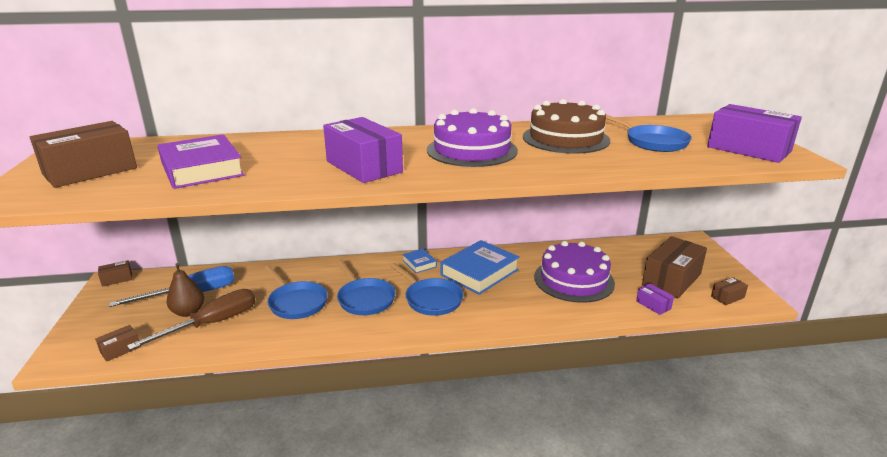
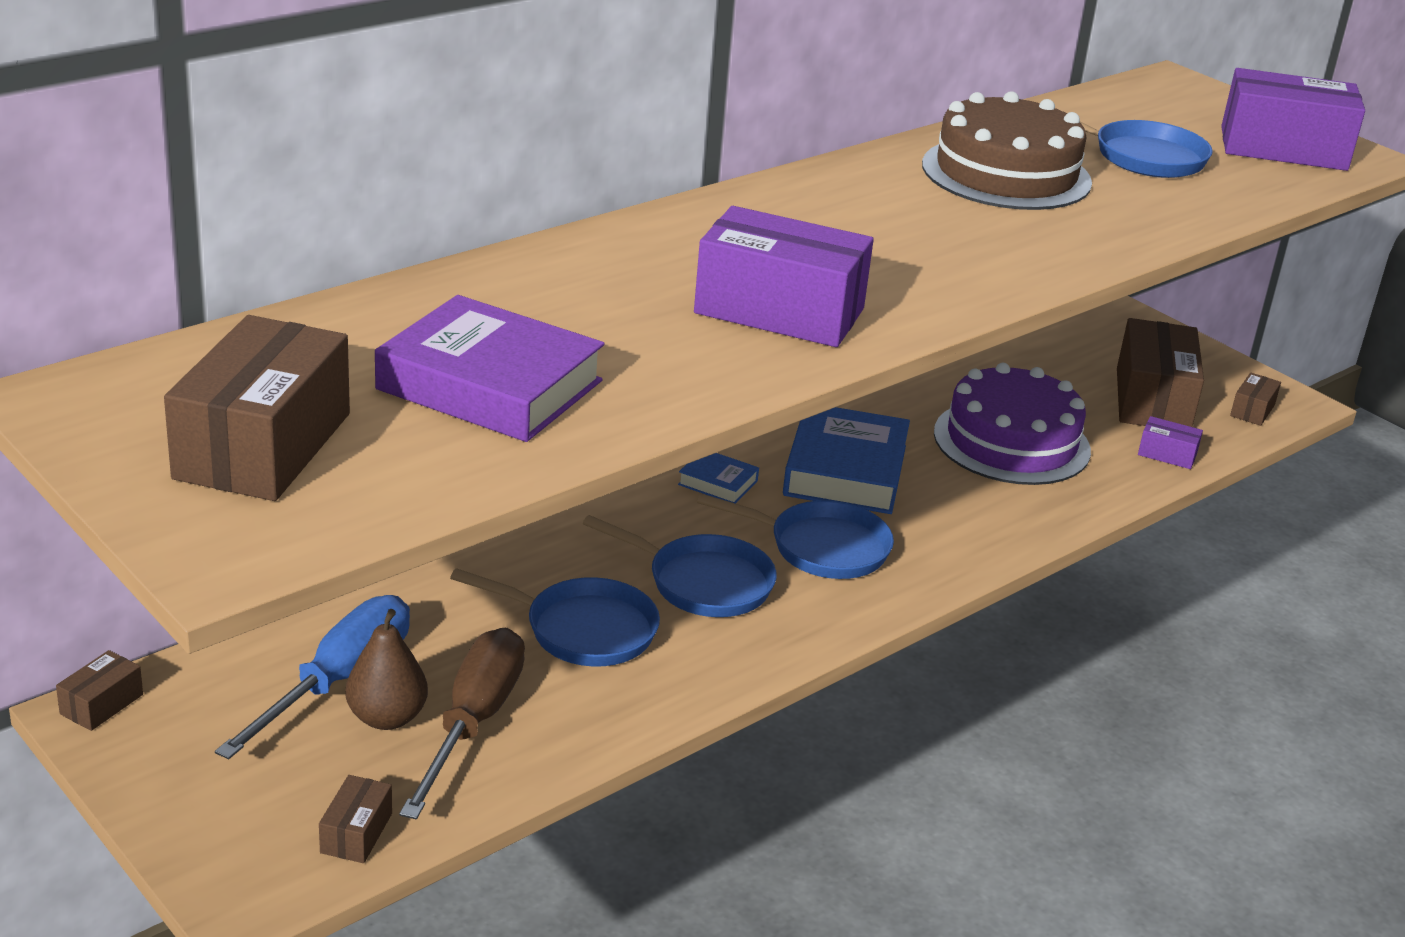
camera: 35 degrees left, 5 degrees up
purple cake [427,108,518,167] -> none

